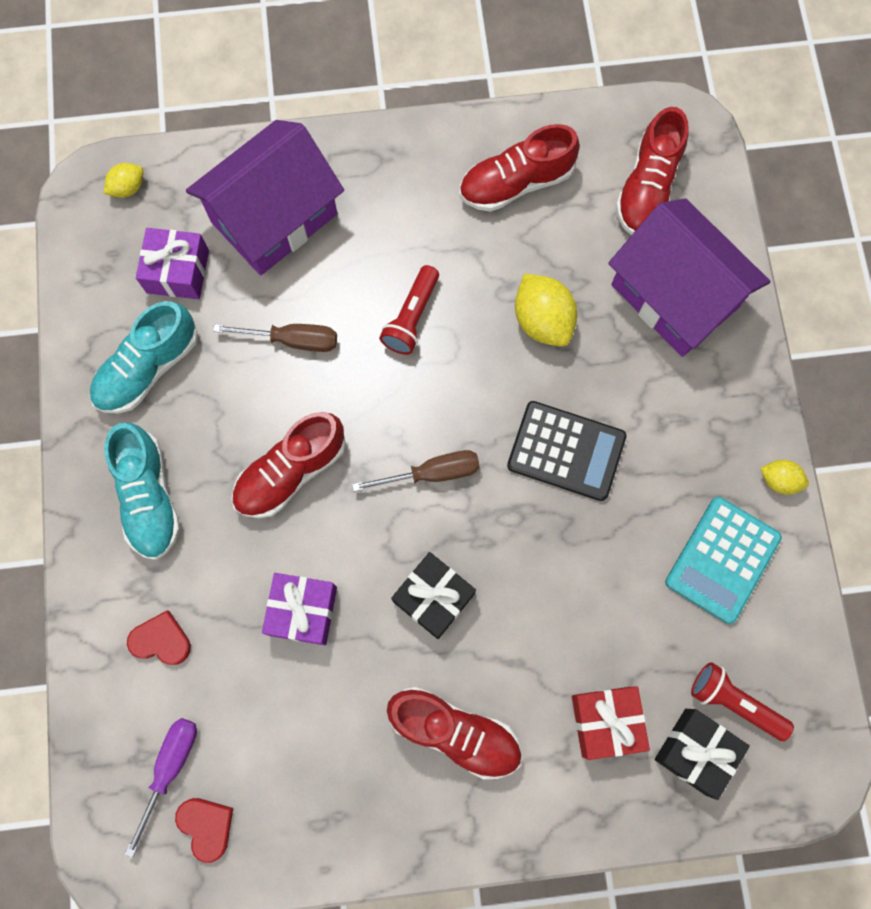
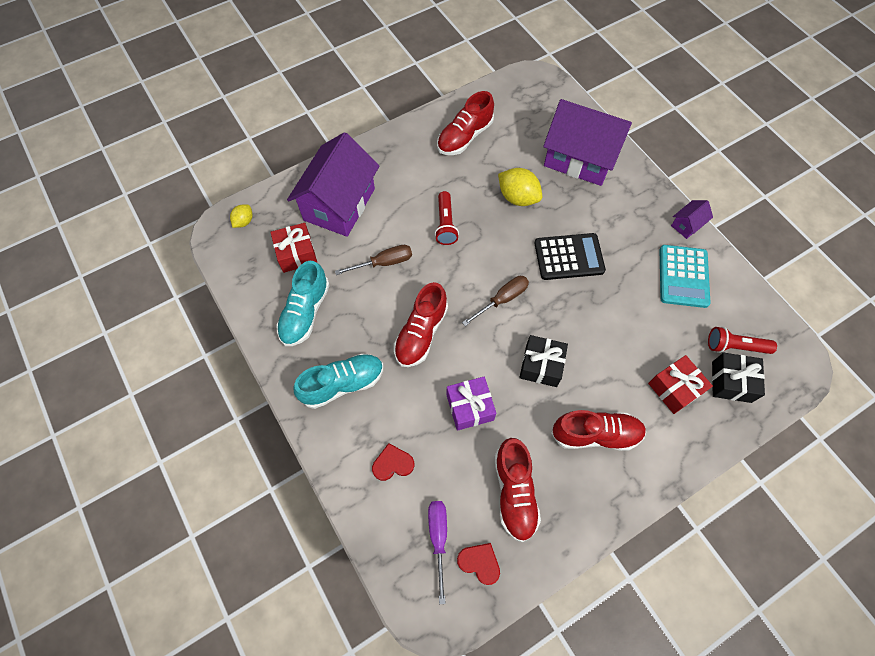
camera: 25 degrees left, 10 degrees down
turquoise shoe [104,423,180,560] -> turquoise shoe turned 75 degrees counterclockwise [293,353,383,409]
purple gift [136,228,209,299] -> red gift [270,223,317,273]
red shoe [616,107,689,235] -> red shoe moved to [494,438,541,542]
yellow lemon [760,460,809,495] -> purple house [671,200,713,239]

